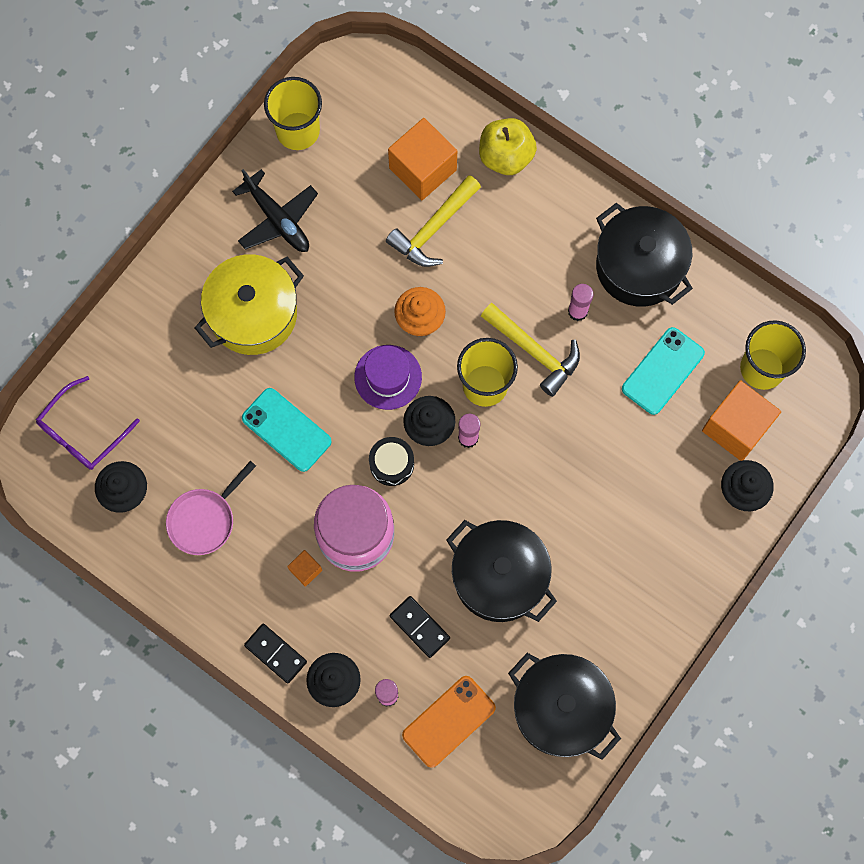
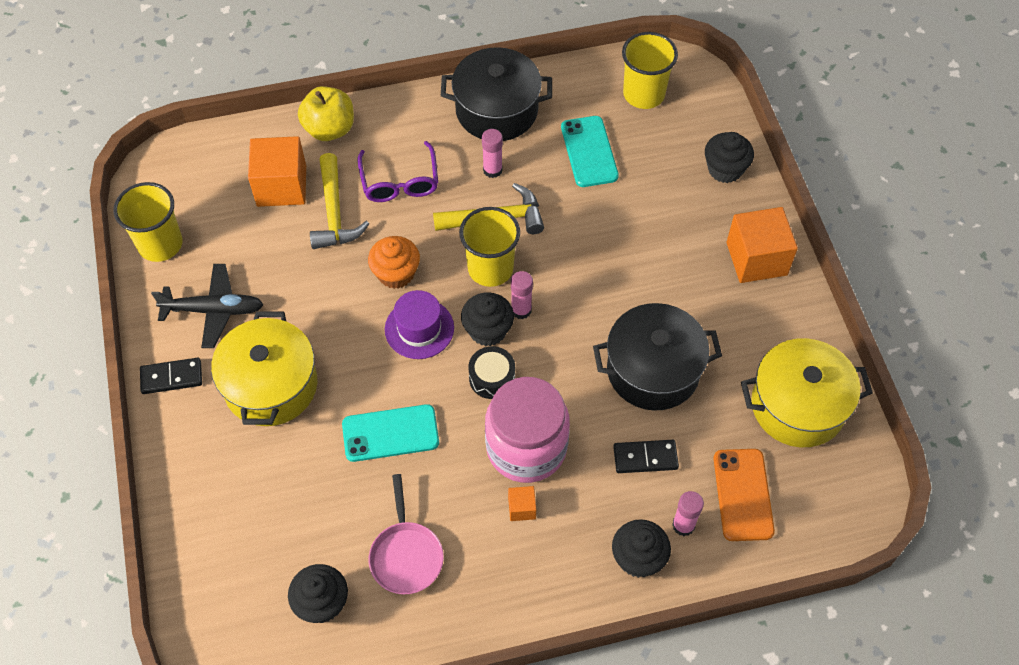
camera: 50 degrees left, 15 degrees down
purple glasses [36,376,140,470] -> purple glasses moved to [357,141,438,202]
black domino [244,624,307,684] -> black domino moved to [140,358,202,394]
black pot [508,653,621,760] -> yellow pot [741,338,873,447]
orange cube [702,380,781,461] -> orange cube moved to [726,207,798,283]

